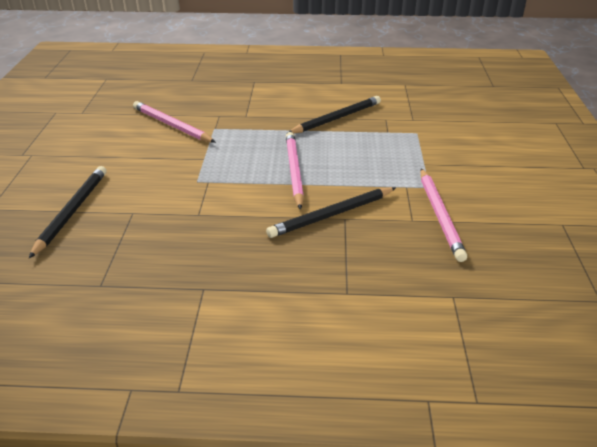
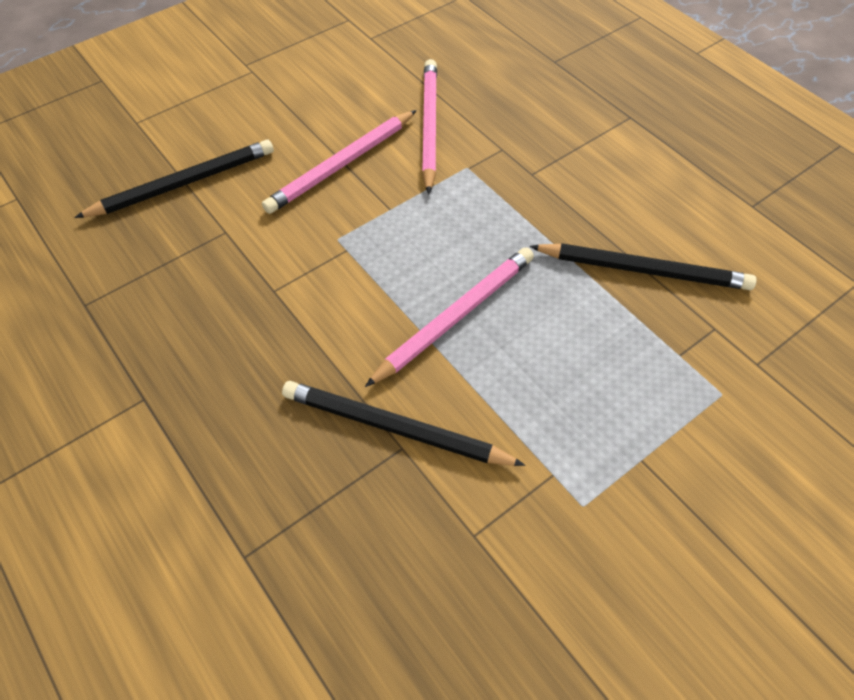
camera: 50 degrees right, 20 degrees up
pink pencil [421,168,467,262] -> pink pencil moved to [262,110,417,214]

